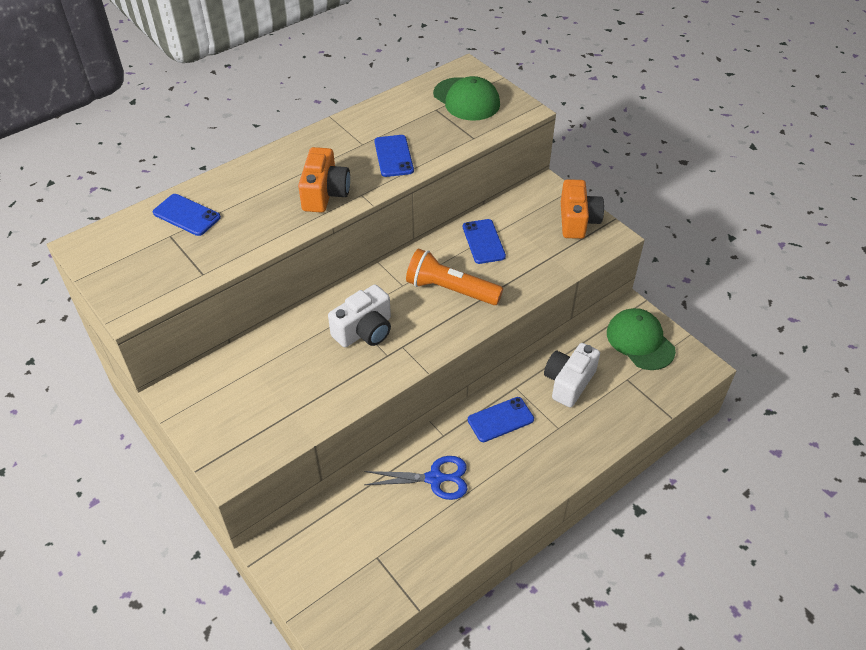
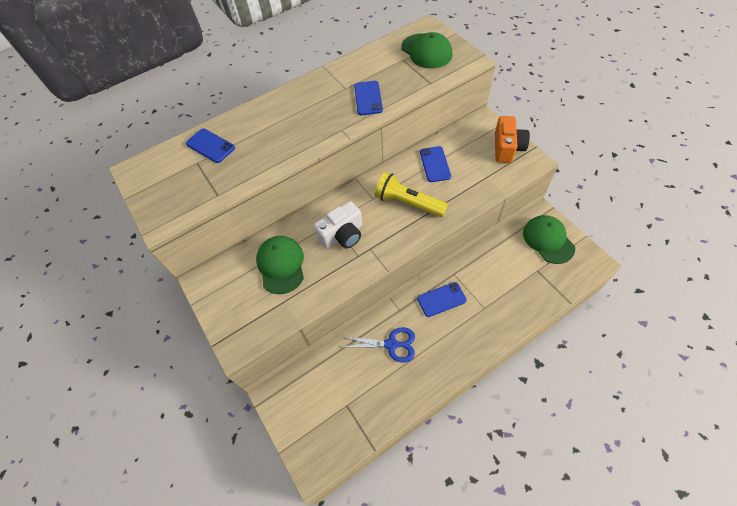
camera: 10 degrees right, 10 degrees up
orange camera [298,147,350,213] -> none
orange flashlight [406,249,503,305] -> yellow flashlight [375,172,448,217]
white camera [544,343,600,407] -> none
none -> green cap [256,236,304,294]

